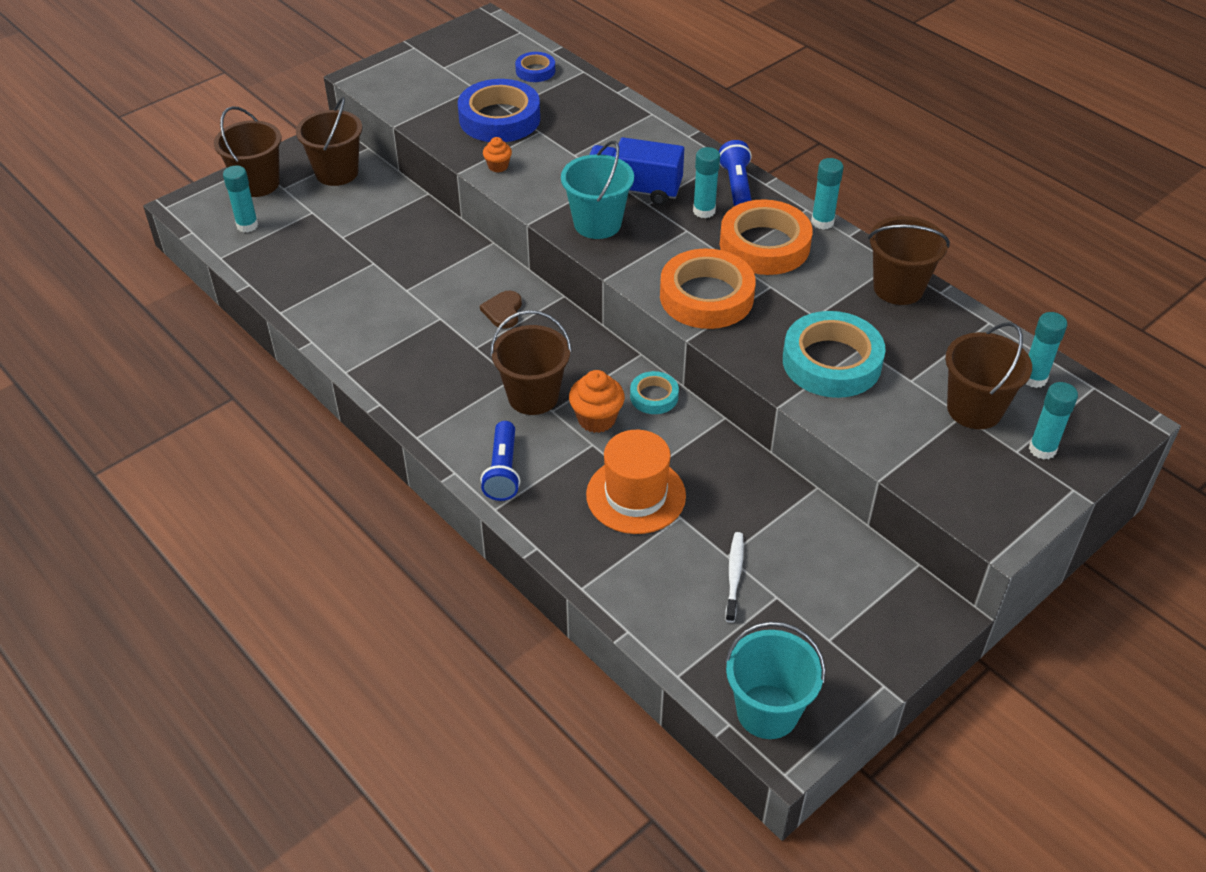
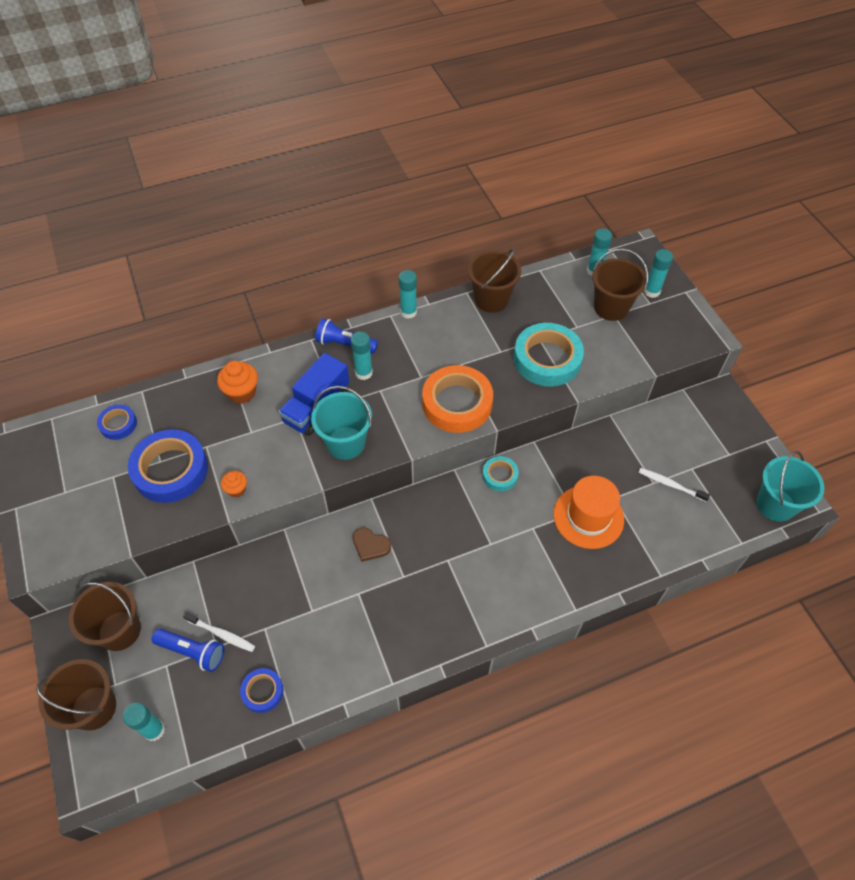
camera: 70 degrees left, 10 degrees up
blue flashlight [480,421,520,501] -> blue flashlight moved to [151,628,224,672]
brown bucket [490,310,572,415] -> none
orange cupcake [569,370,625,433] -> orange cupcake moved to [217,361,258,404]
orange tape [720,199,813,275] -> none
none -> white toothbrush [183,612,255,652]
none -> blue tape [240,668,283,713]

